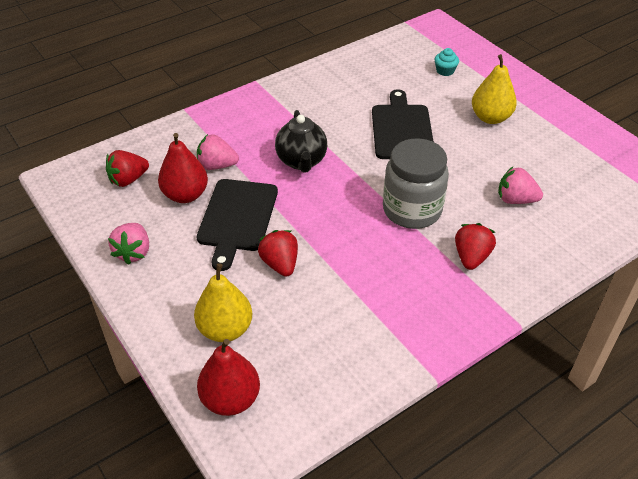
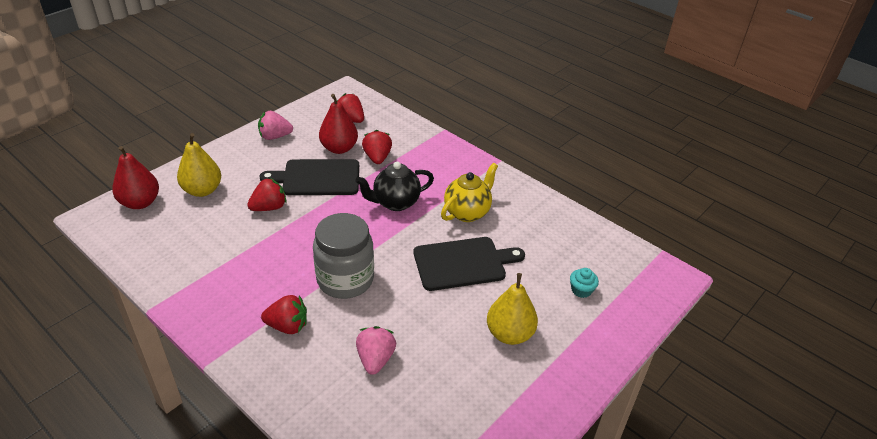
camera: 75 degrees right, 5 degrees down
pink strawberry [197,134,239,170] -> red strawberry [362,130,392,164]
none -> yellow teapot [441,163,498,222]

